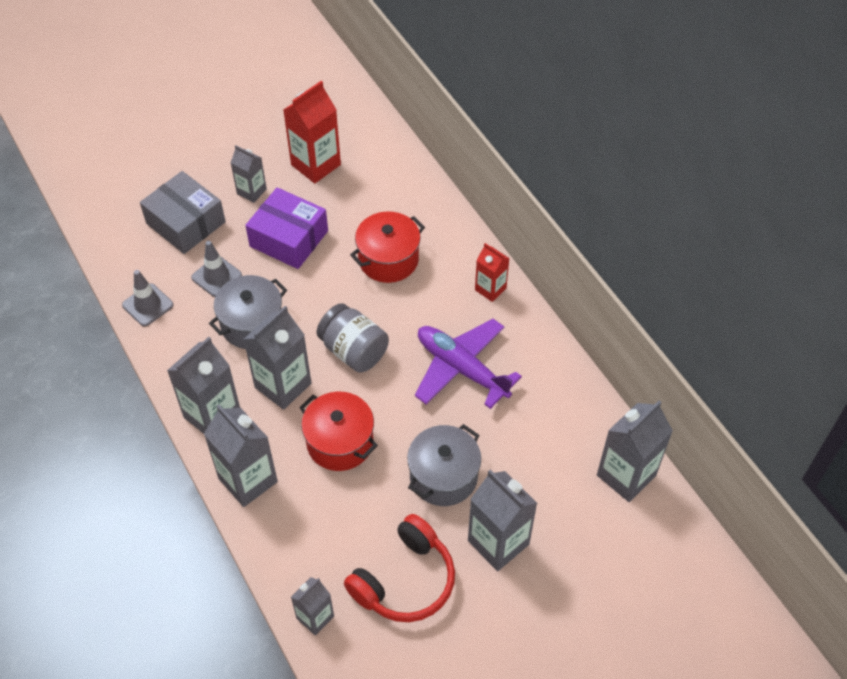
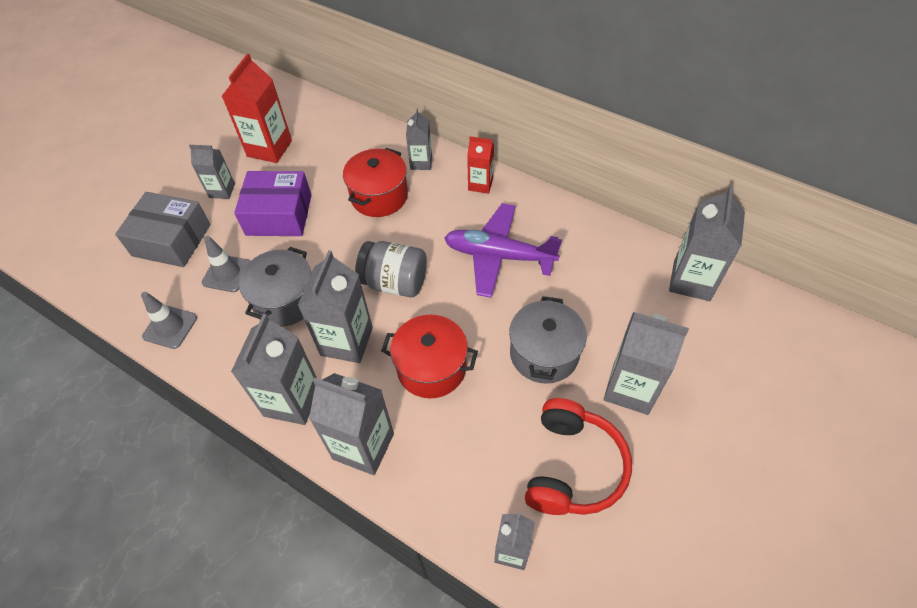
camera: 25 degrees left, 0 degrees up
none -> grey carton [406,109,432,170]

